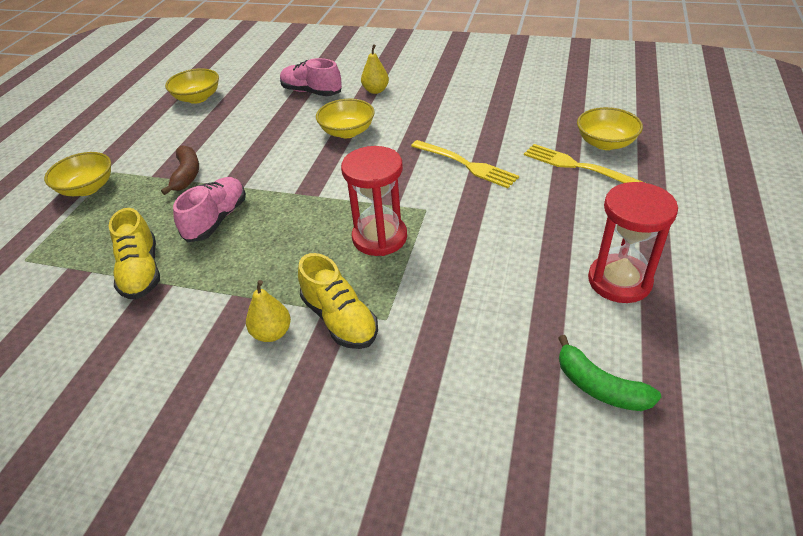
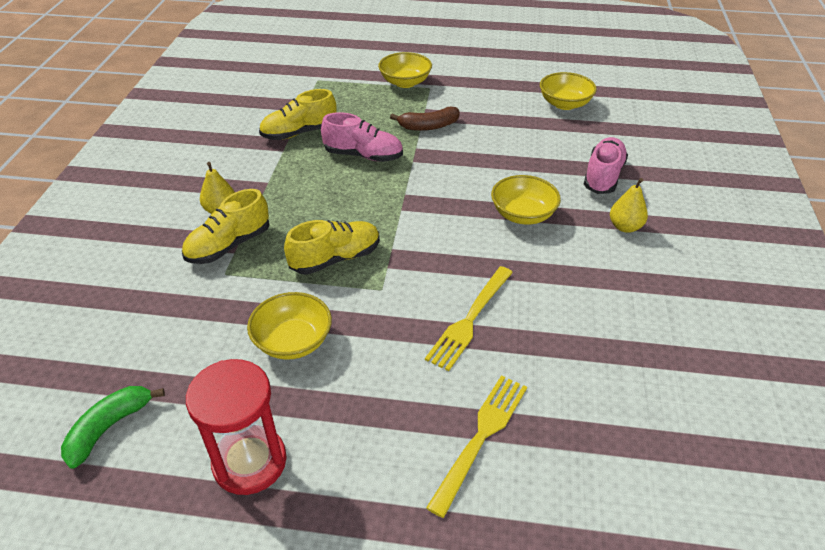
camera: 80 degrees right, 0 degrees up
red hourglass [341,146,407,256] -> yellow shoe [284,220,380,275]
yellow bowl [577,107,643,150] -> yellow bowl moved to [247,292,332,360]

